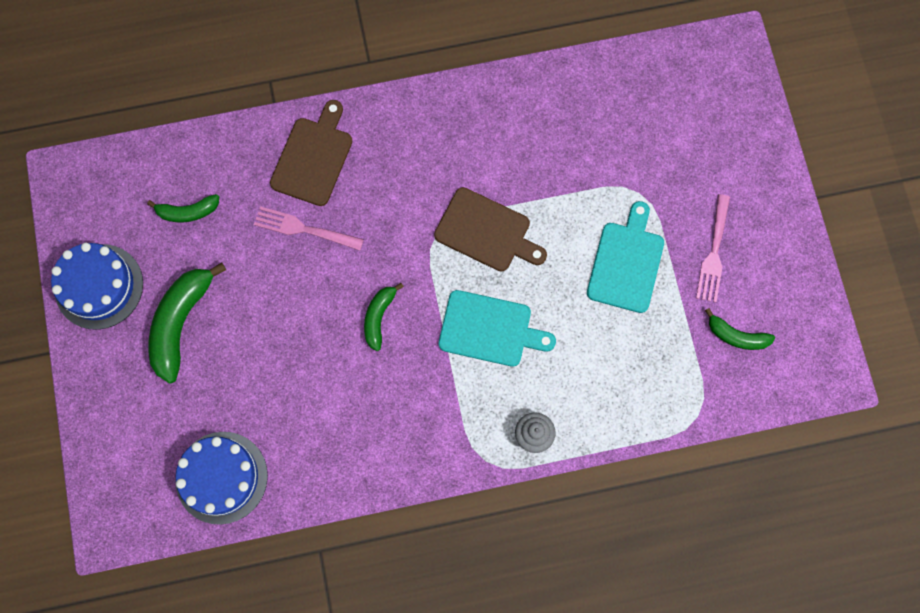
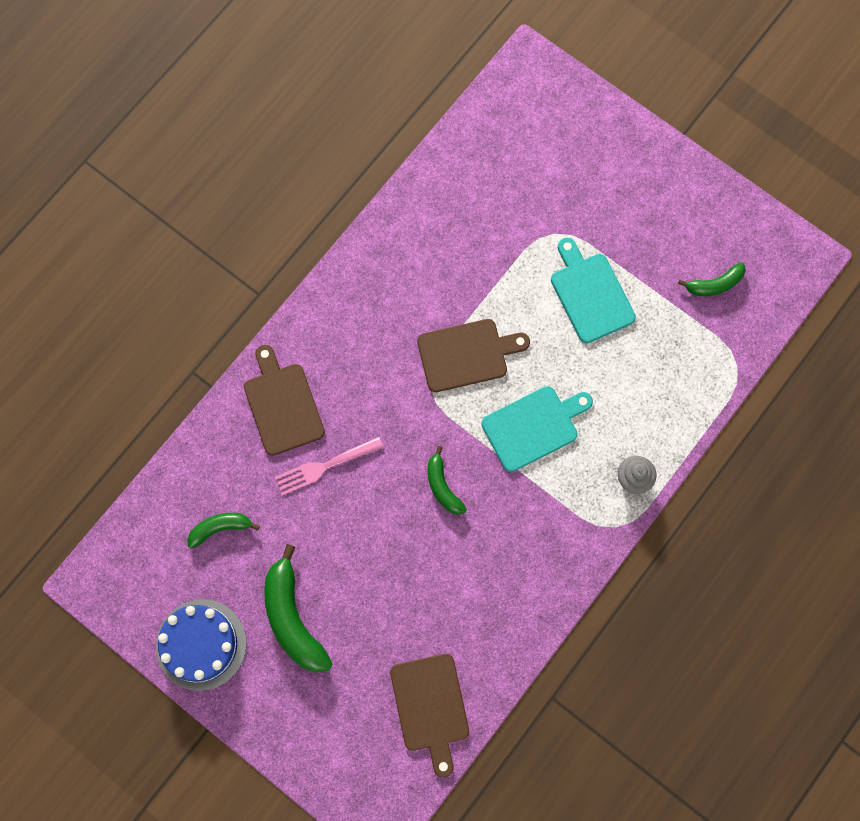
camera: 40 degrees left, 0 degrees up
green banana [147,194,219,222] -> green banana turned 150 degrees counterclockwise [187,513,260,549]
blue cake [175,432,268,525] -> brown cutting board [390,654,469,778]
pink fork [696,194,730,302] -> none

